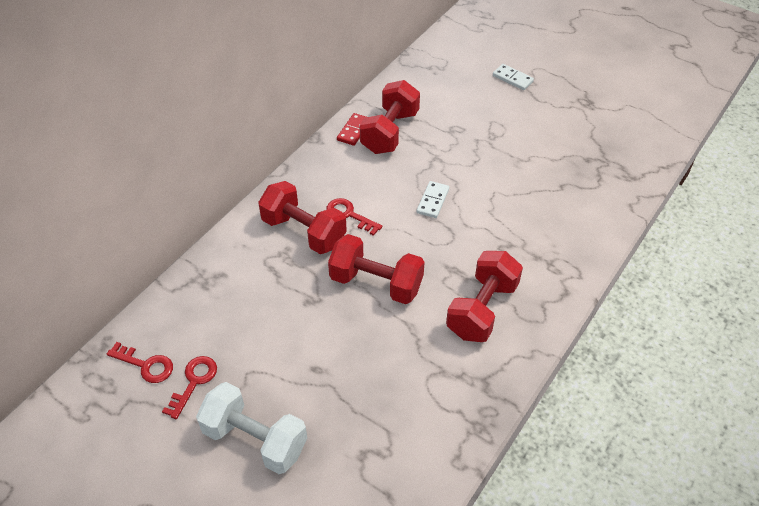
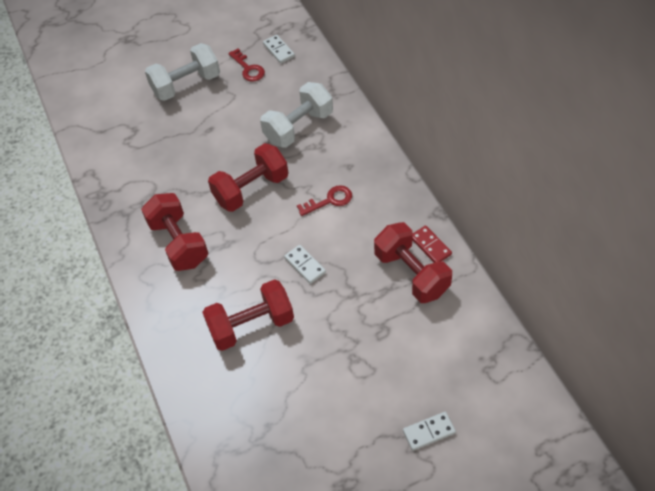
camera: 125 degrees right, 5 degrees up
red key [107,342,173,383] -> white domino [263,35,295,63]
red dumbbell [258,181,347,254] -> red dumbbell moved to [202,279,294,351]
none -> white dumbbell [260,82,333,148]

